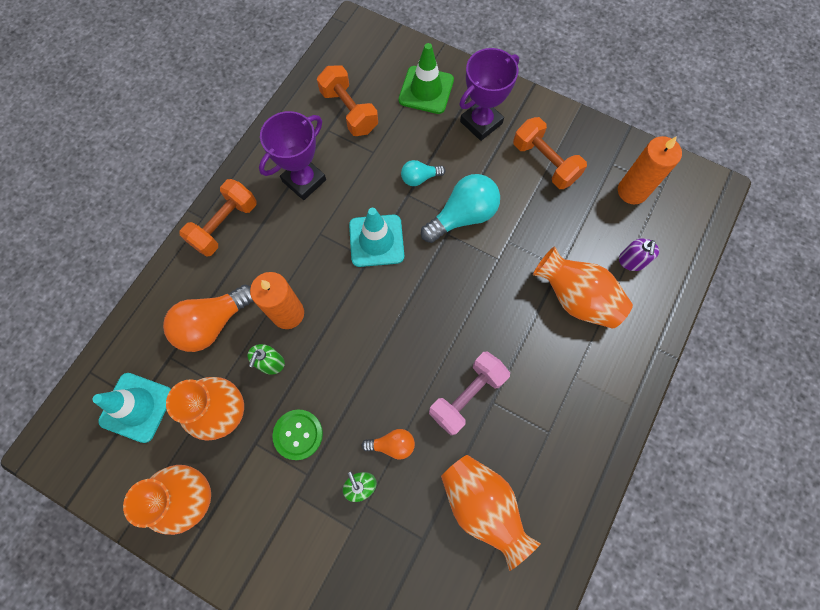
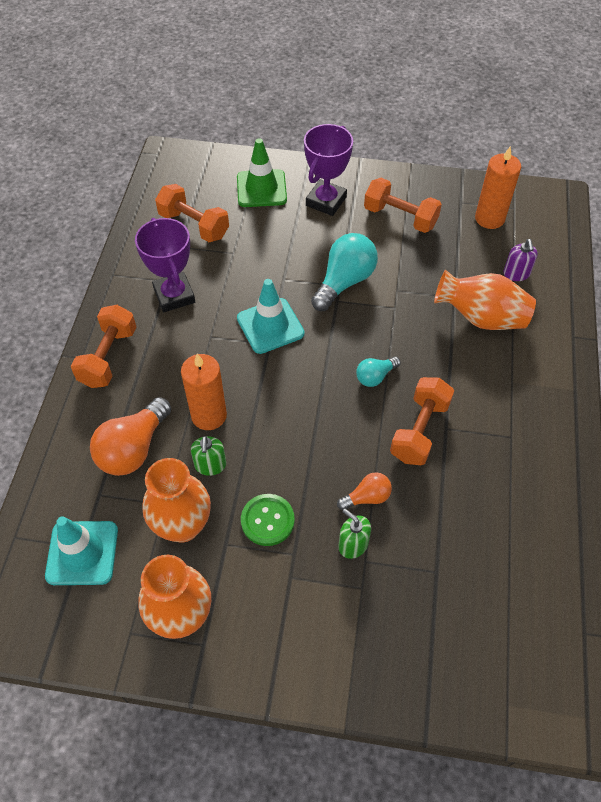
camera: 20 degrees left, 15 degrees down
purple trophy [259,111,326,200] -> purple trophy turned 45 degrees counterclockwise [135,218,195,312]
turquoise light bulb [401,160,446,186] -> turquoise light bulb moved to [356,356,401,387]
pink dumbbell [429,351,510,435] -> orange dumbbell [390,377,454,465]
orange vase [441,455,541,571] -> none

